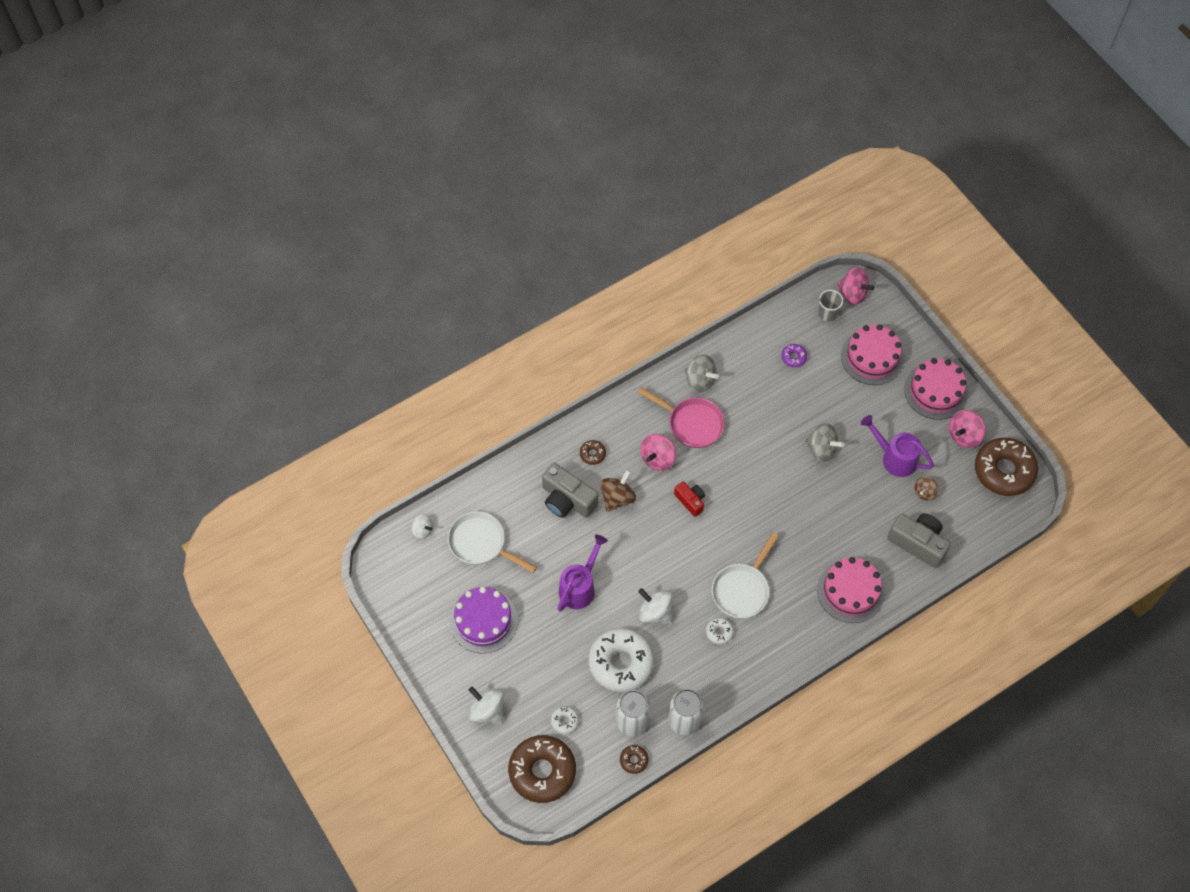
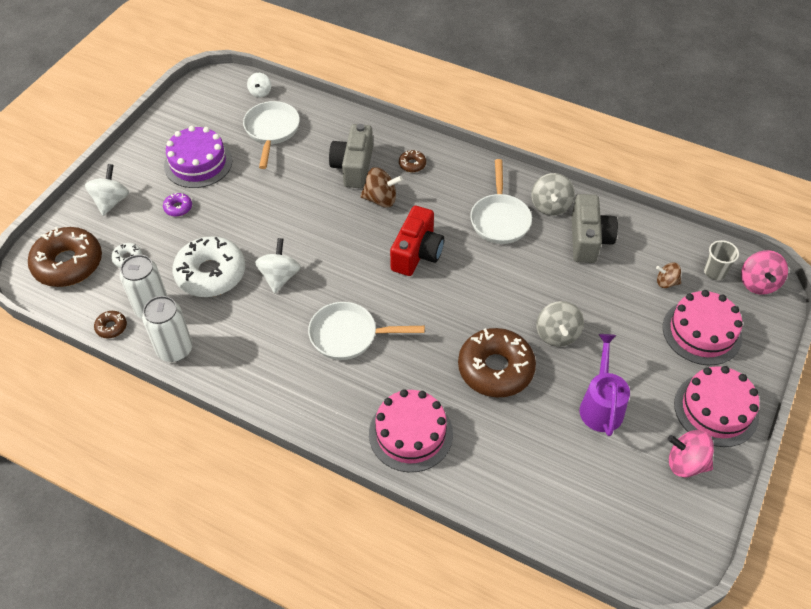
camera: 60 degrees right, 10 degrees down
purple watering can [557,535,608,612] -> none
pink pan [638,387,725,448] -> white pan [470,159,532,244]
pink spinning top [640,434,676,471] -> none
red camera [674,481,705,517] -> red camera [390,206,444,276], size x1.72
white donut [706,617,734,644] -> none
purple donut [781,344,807,367] -> purple donut moved to [163,193,192,217]
grey camera [887,513,951,568] -> grey camera moved to [572,194,618,263]
brown spinning top [914,477,938,501] -> brown spinning top moved to [656,263,681,288]
brown donut [975,438,1038,496] -> brown donut moved to [458,328,536,397]

